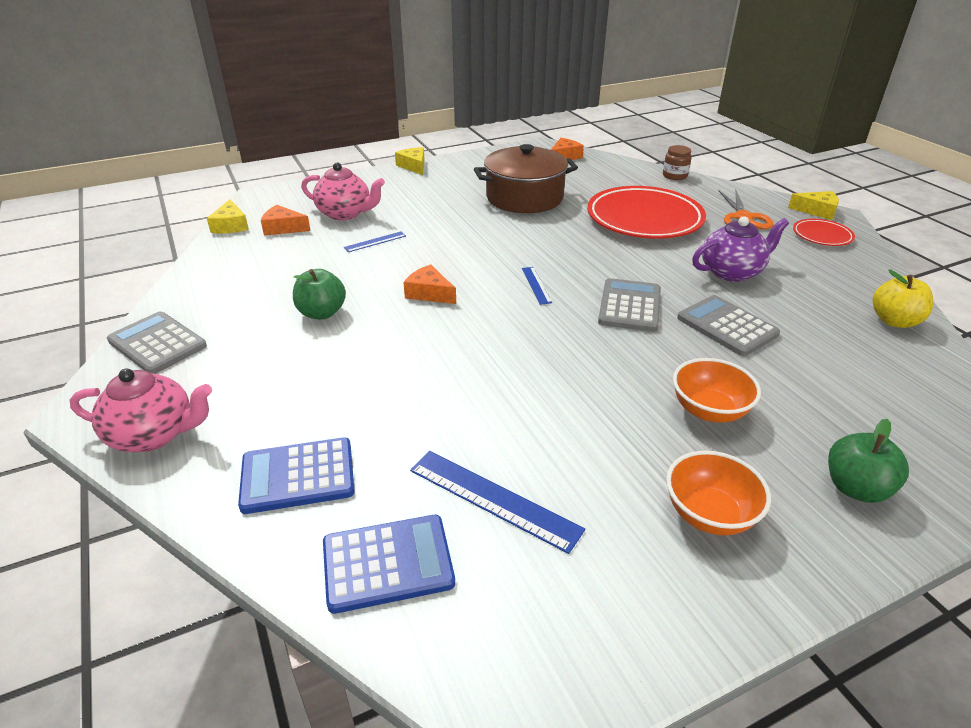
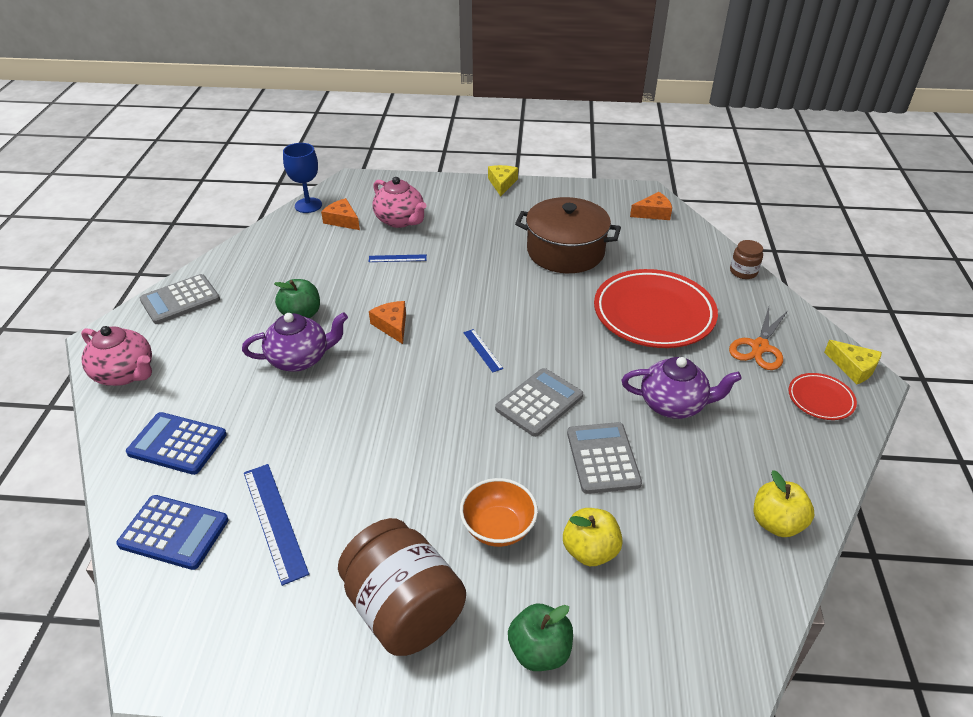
camera: 30 degrees right, 5 degrees up
grey calculator [107,312,207,374] -> grey calculator turned 105 degrees counterclockwise [140,274,220,324]
yellow cheese [207,199,249,233] -> blue goblet [283,143,322,213]
blue ruler [522,267,552,305] -> blue ruler turned 45 degrees counterclockwise [463,329,503,373]
orange bowl [666,451,771,535] -> brown jar [338,518,466,656]
none -> purple teapot [242,312,348,372]
none -> yellow apple [563,508,623,566]

